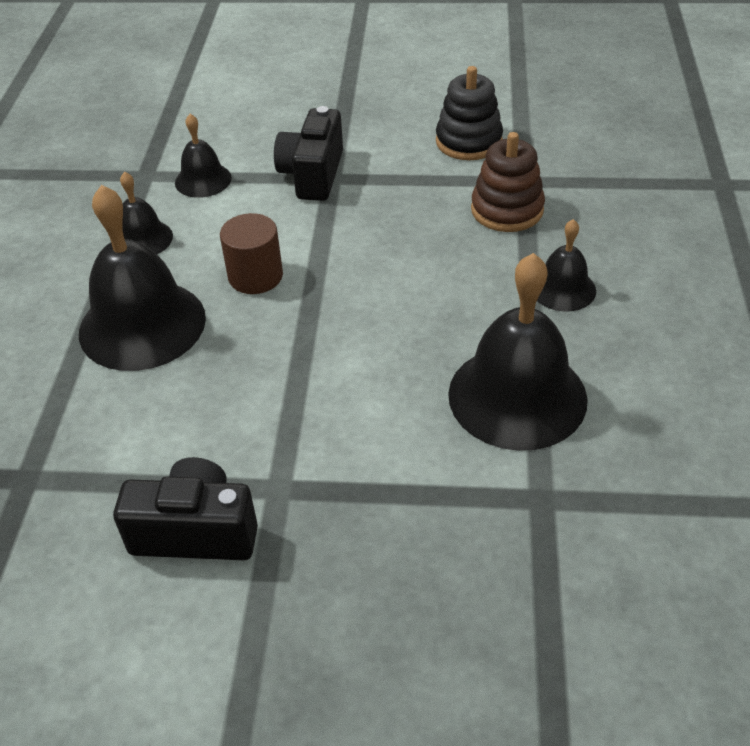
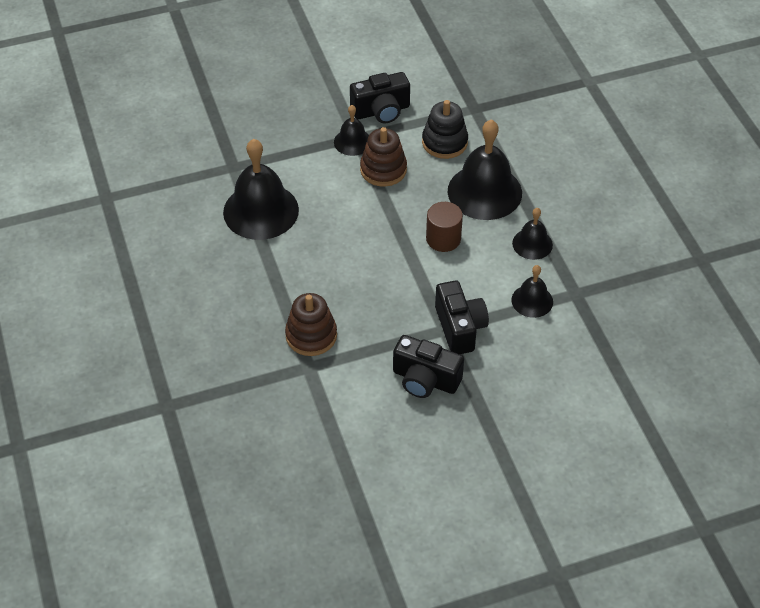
camera: 155 degrees right, 5 degrees up
black stacking toy [436,66,503,160] -> black stacking toy moved to [422,100,468,159]
black bell [537,219,596,311] -> black bell moved to [334,105,369,156]
none -> brown stacking toy [360,127,407,187]
none -> black camera [393,335,464,398]

